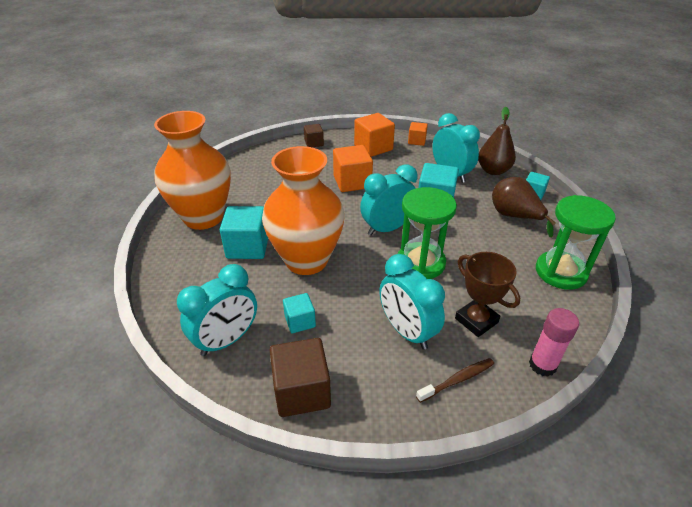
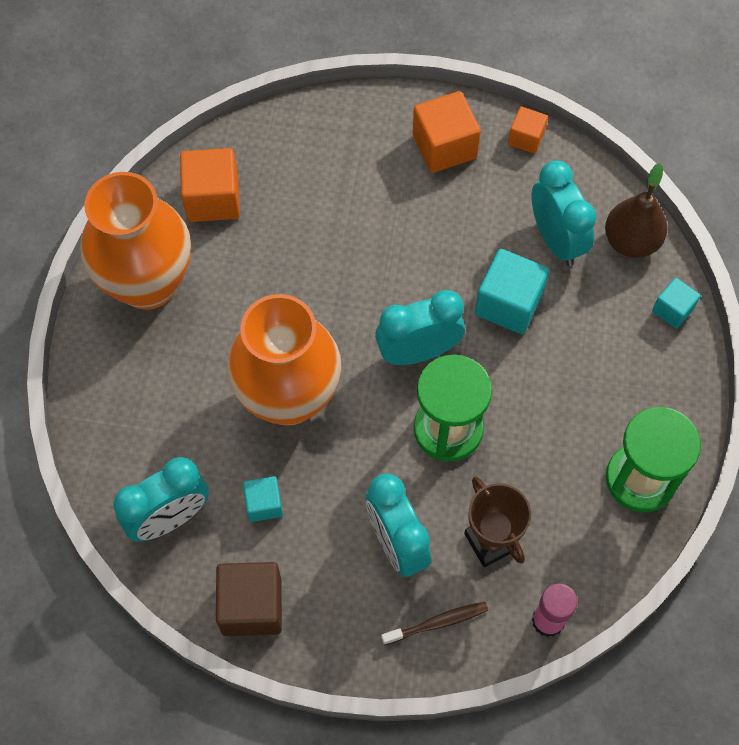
camera: 10 degrees right, 25 degrees up
turquoise cube [220,206,268,259] -> none
brown cube [304,124,324,147] -> none
orange cube [333,145,373,192] -> orange cube moved to [180,148,240,222]
brown pear [492,177,556,237] -> none

